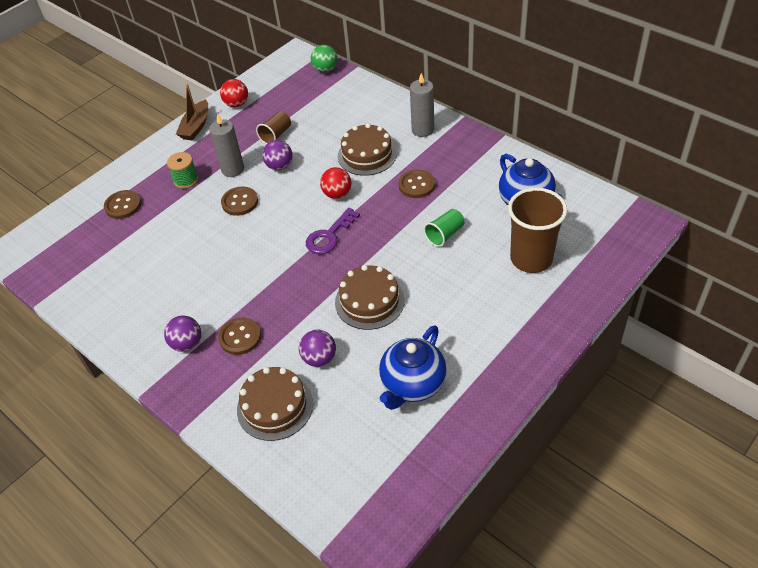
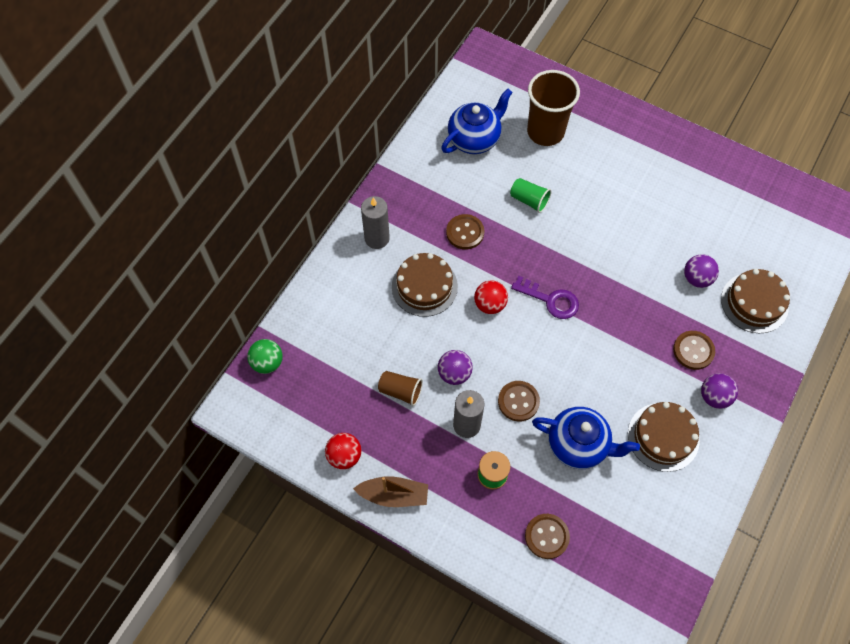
camera: 105 degrees left, 15 degrees up
brown cake [335,265,405,330] -> brown cake moved to [628,402,700,472]
blue teapot [379,326,447,410] -> blue teapot moved to [532,407,640,469]

